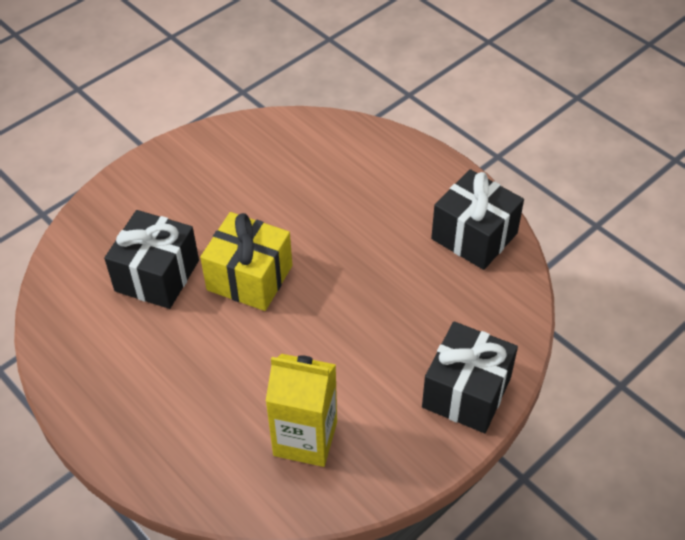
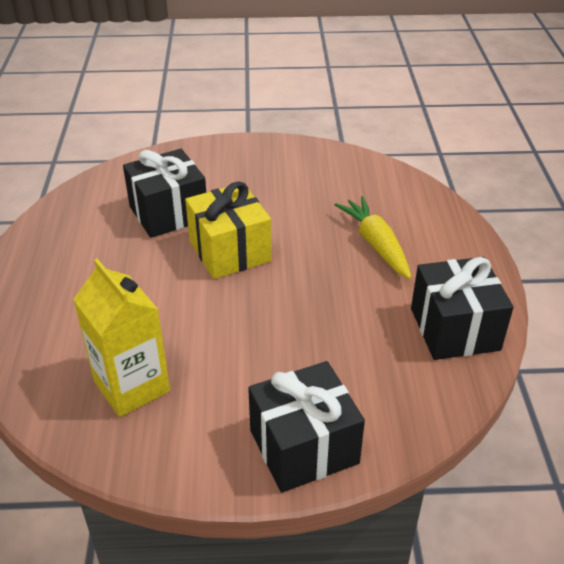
camera: 40 degrees right, 10 degrees down
none -> yellow carrot [334,196,412,279]

